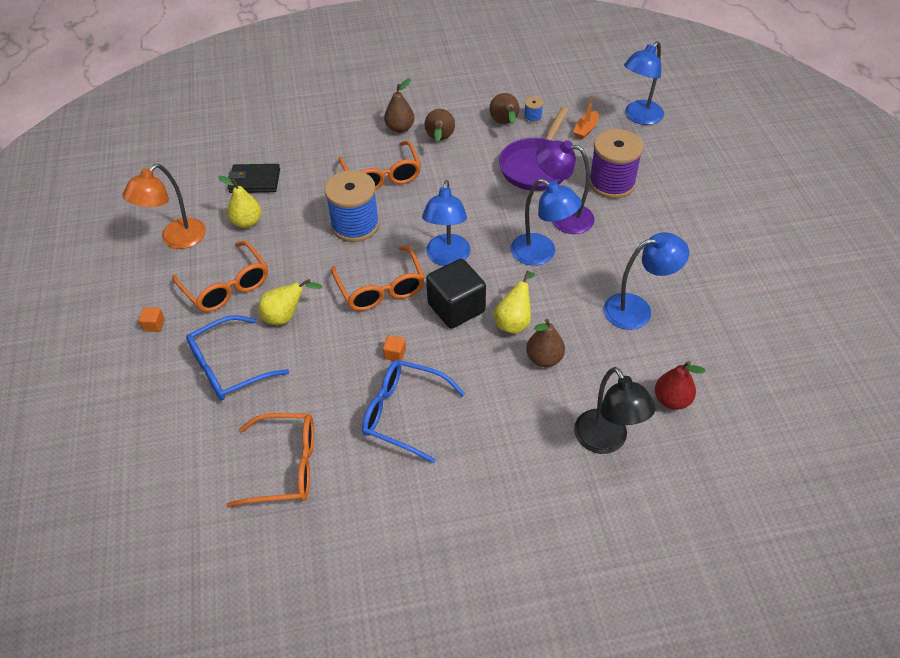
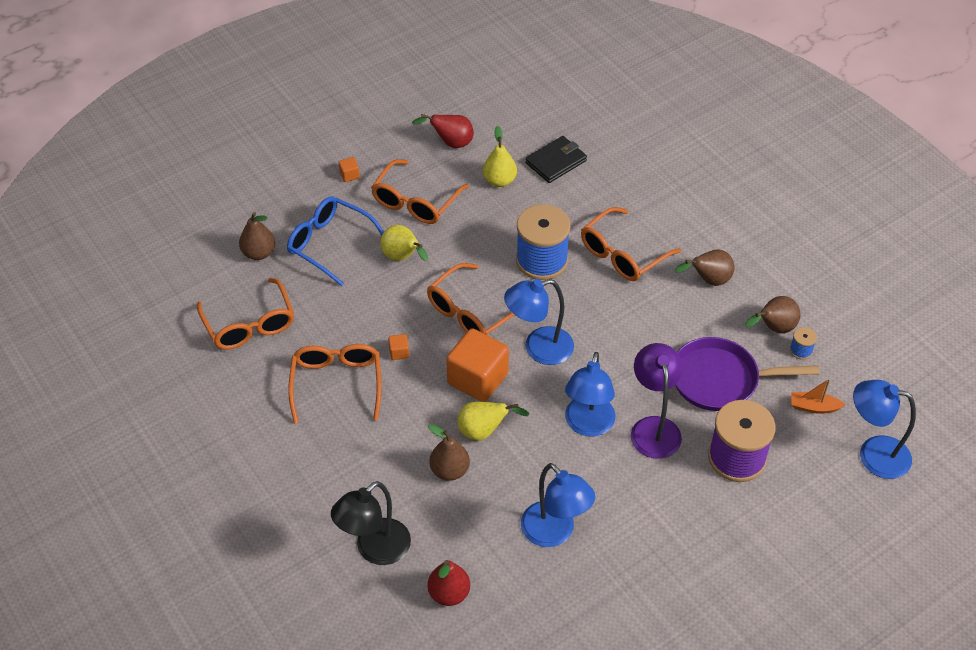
camera: 65 degrees right, 0 degrees up
orange lamp [122,164,206,249] -> red pear [412,114,474,148]
black wallet [228,164,280,193] -> black wallet turned 75 degrees clockwise [525,136,587,183]
blue glasses [362,360,465,463] -> orange glasses [288,344,382,424]
brown pear [384,78,415,133] -> brown pear moved to [239,212,275,260]
black cube [426,258,486,329] -> orange cube [446,328,509,402]

